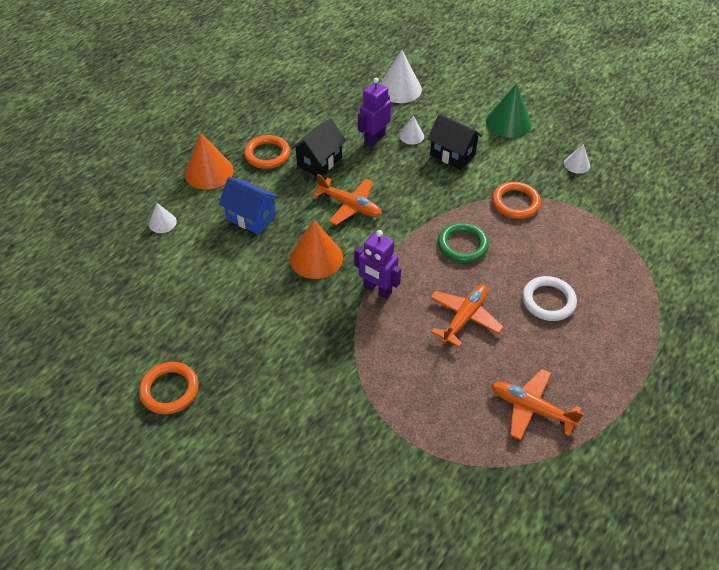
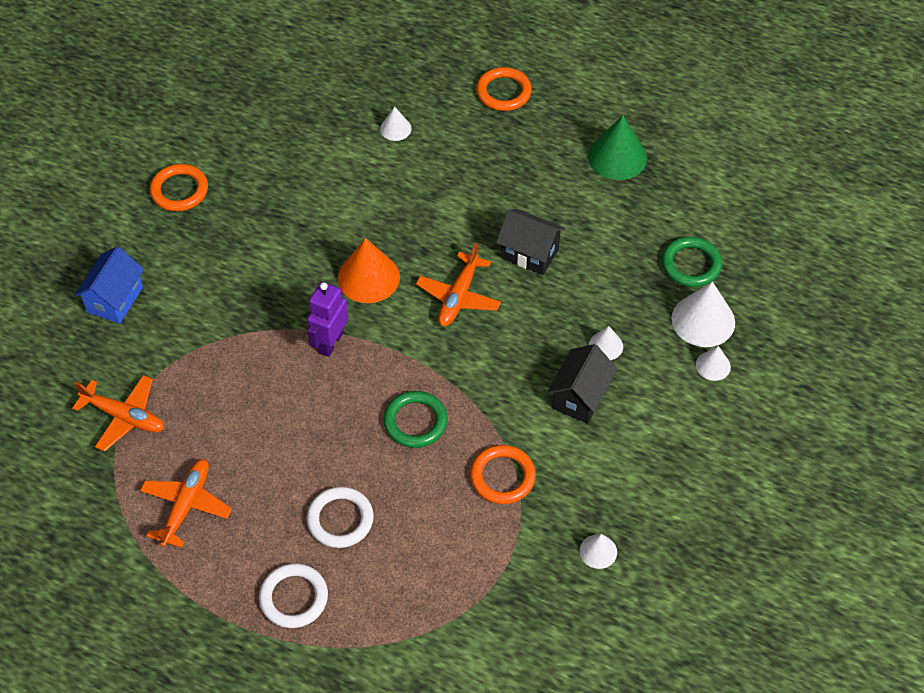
camera: 80 degrees right, 5 degrees up
orange cone [185,133,234,189] -> none
blue house [219,177,279,235] -> blue house moved to [74,246,144,324]
orange ring [244,135,290,169] -> orange ring moved to [476,67,532,111]
purple robot [358,78,391,147] -> none
orange plane [430,284,504,347] -> orange plane moved to [72,375,164,451]
green cone [486,83,532,138] -> green cone moved to [588,115,647,180]
none -> white ring [259,563,328,628]
none -> green ring [662,236,722,287]
none -> white cone [696,346,731,381]

